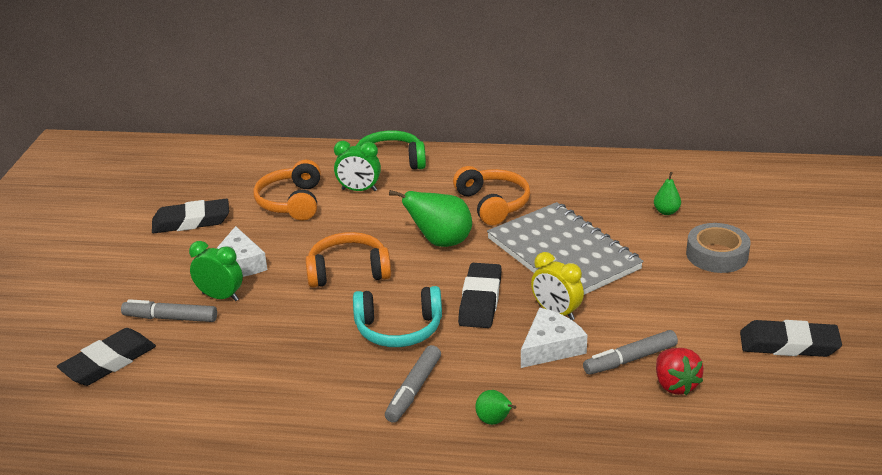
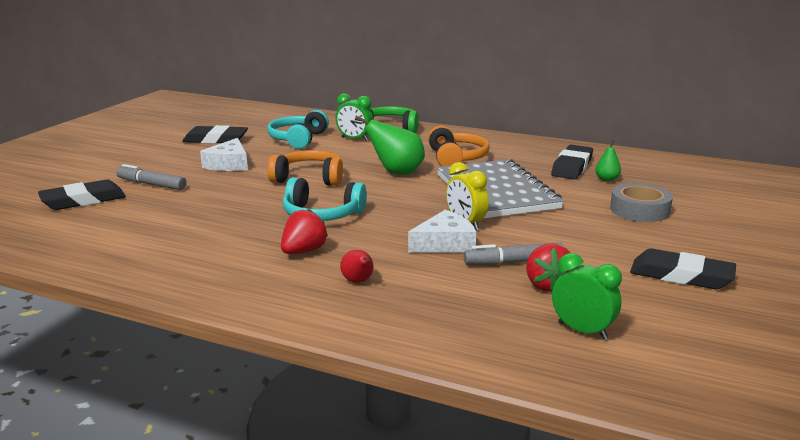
camera: 15 degrees right, 10 degrees down
green clock [189,241,243,301] -> green clock moved to [552,253,622,340]
orange headphones [254,160,321,220] -> turquoise headphones [267,110,329,149]
grey marker [385,345,441,423] -> red strawberry [281,209,328,254]
black eraser [458,263,502,328] -> black eraser moved to [551,145,593,179]
green pear [475,390,516,425] -> red pear [340,250,374,283]

